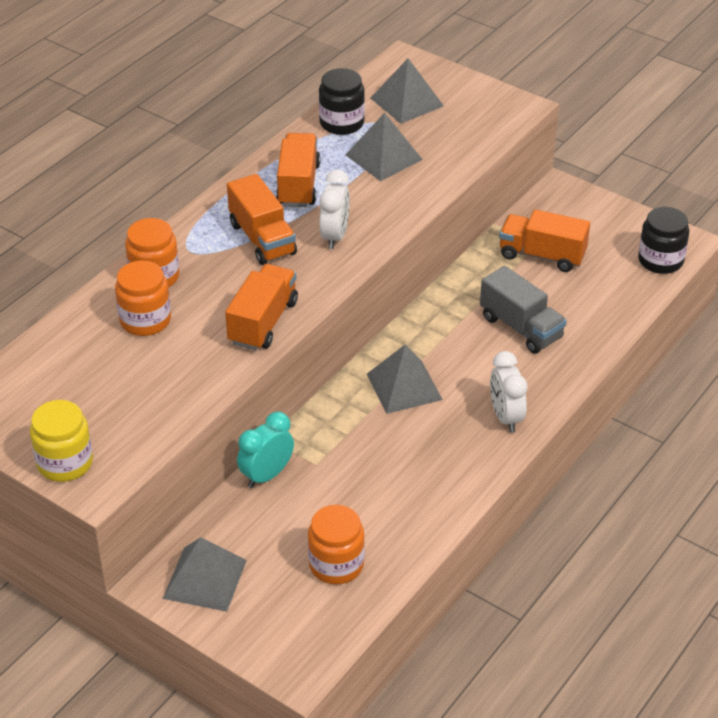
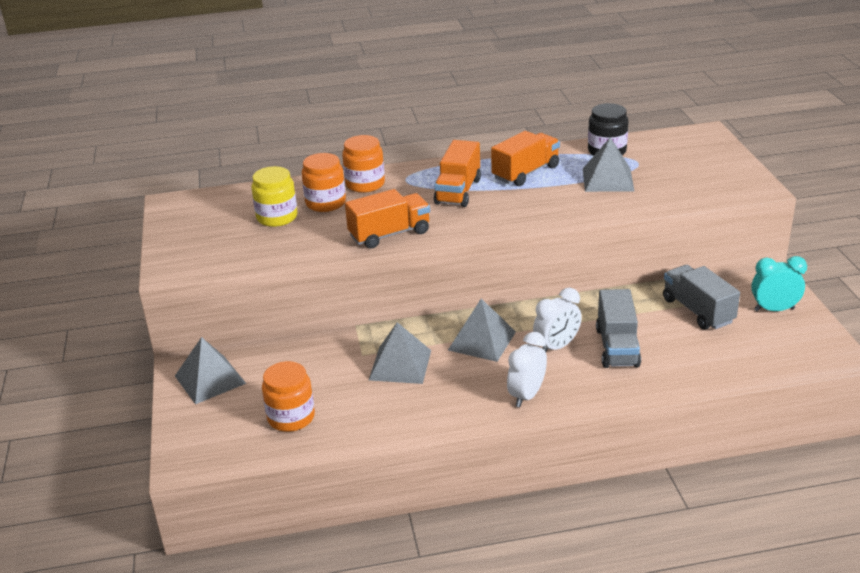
camera: 45 degrees right, 10 degrees down
yellow jar [30,400,93,482] -> yellow jar moved to [251,166,298,227]
turquoise clock [237,412,294,488] -> turquoise clock moved to [751,256,807,311]
white clock [319,169,350,249] -> white clock moved to [533,288,582,352]
grey pyramid [371,58,444,124] -> grey pyramid moved to [369,322,431,384]
orange truck [499,209,590,272] -> grey truck [663,265,740,330]
black jar [638,207,689,274] -> none

